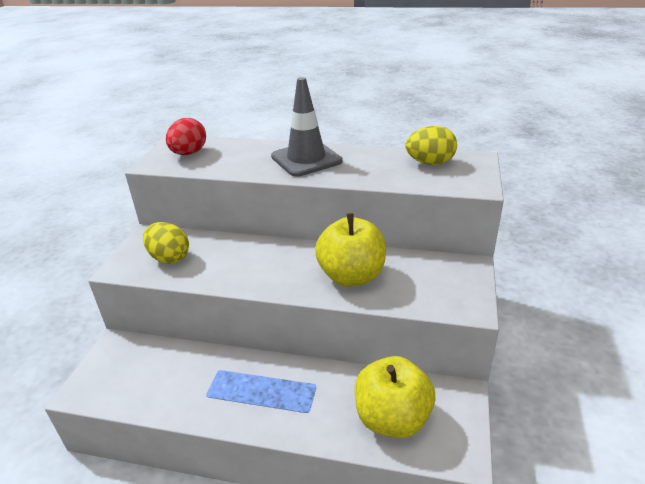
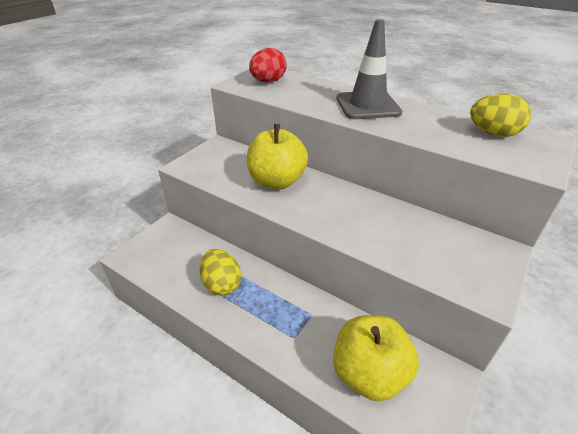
camera: 20 degrees right, 5 degrees up
yellow egg [143,222,189,264] -> yellow egg moved to [200,249,241,296]
yellow apple [315,213,386,287] -> yellow apple moved to [247,124,308,189]

